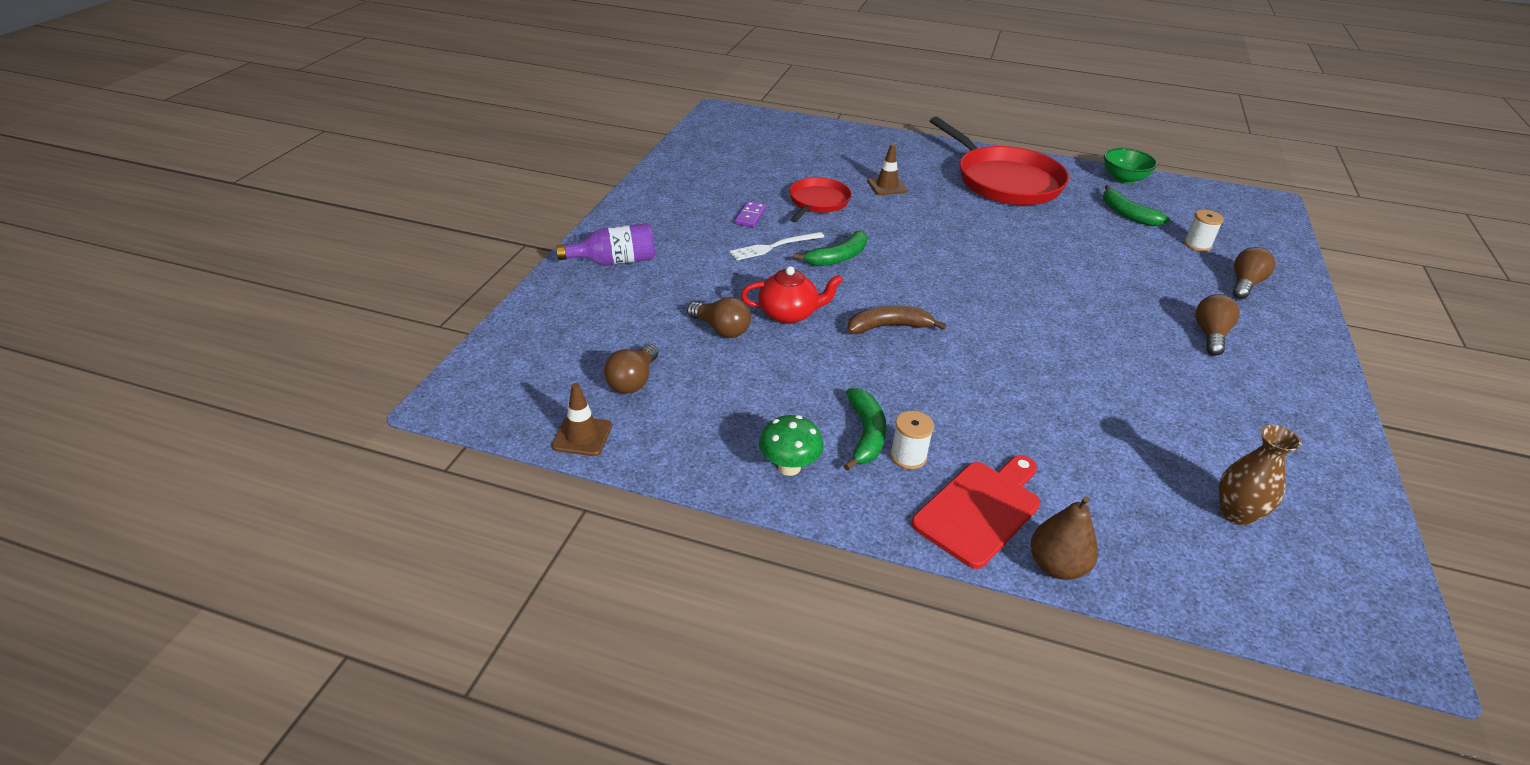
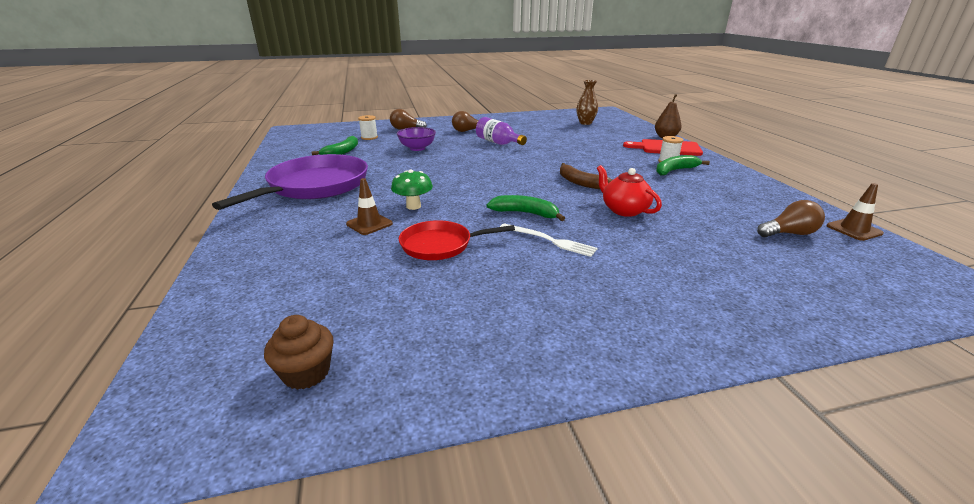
camera: 120 degrees left, 10 degrees down
purple bottle [556,223,655,265] -> purple bottle moved to [476,117,527,145]
brown light bulb [687,297,751,338] -> none
purple domino [735,201,766,227] -> none
green mushroom [759,415,823,476] -> green mushroom moved to [391,170,433,210]
red pan [930,117,1069,205] -> purple pan [212,154,368,210]
green bowl [1104,148,1157,184] -> none
none -> brown cupcake [264,315,334,390]
none -> purple bowl [397,127,436,151]

